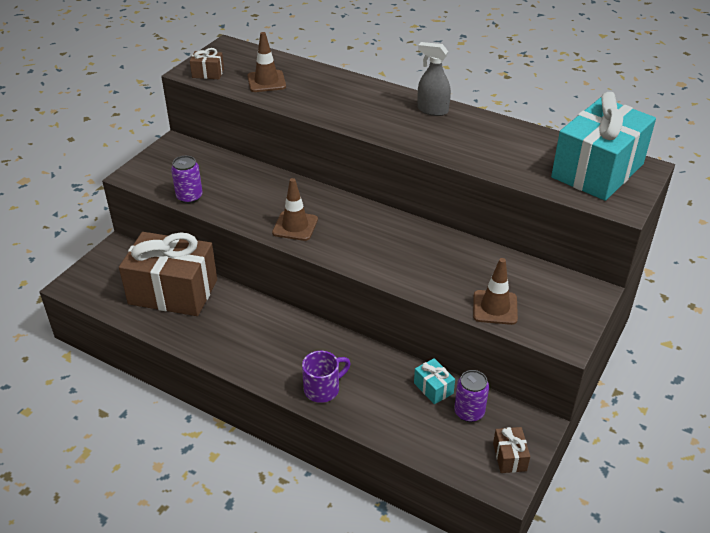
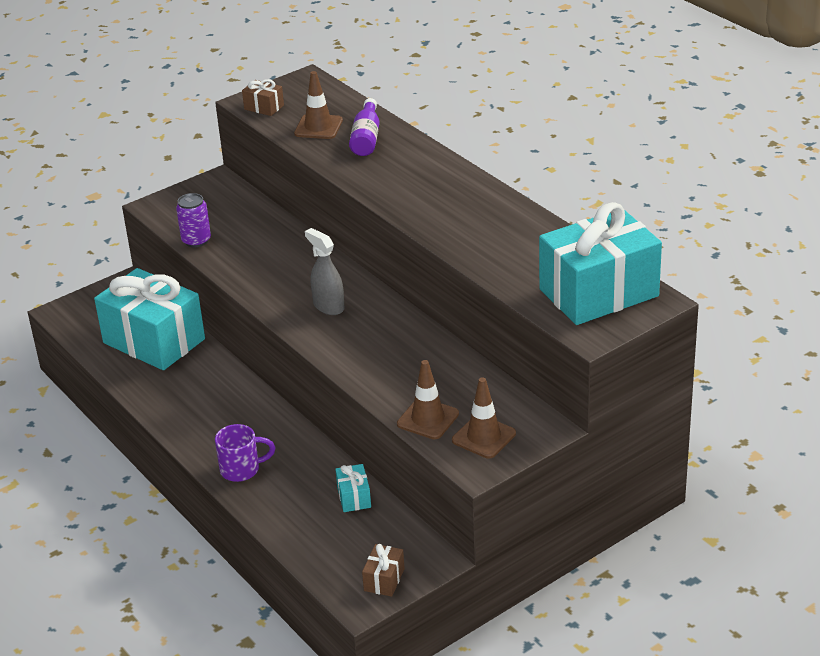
camera: 25 degrees right, 5 degrees down
brown gift [119,232,217,316] -> turquoise gift [94,268,205,370]
brown traffic cone [272,178,318,241] -> brown traffic cone moved to [452,377,516,459]
grey spray bottle [417,42,451,116] -> grey spray bottle moved to [305,228,345,315]
purple can [454,370,489,422] -> none
none -> purple bottle [349,98,379,156]

